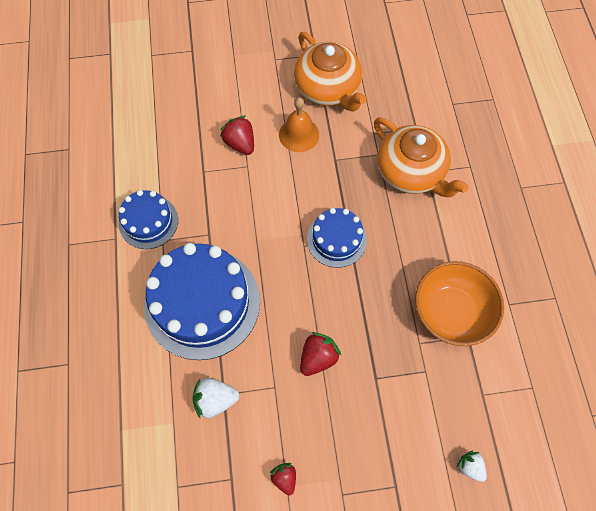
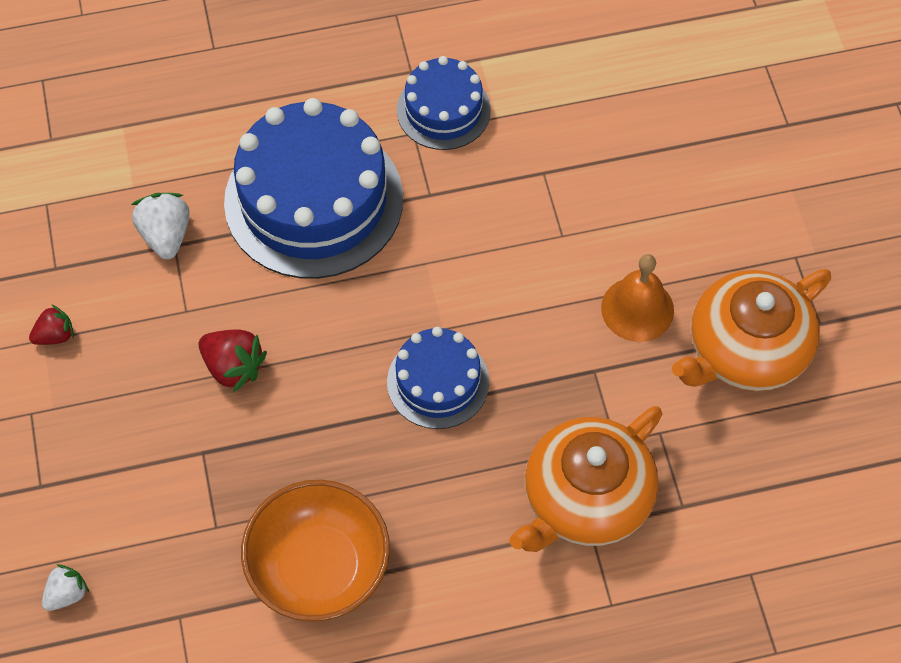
camera: 85 degrees right, 5 degrees down
red strawberry [220,116,254,155] -> none

